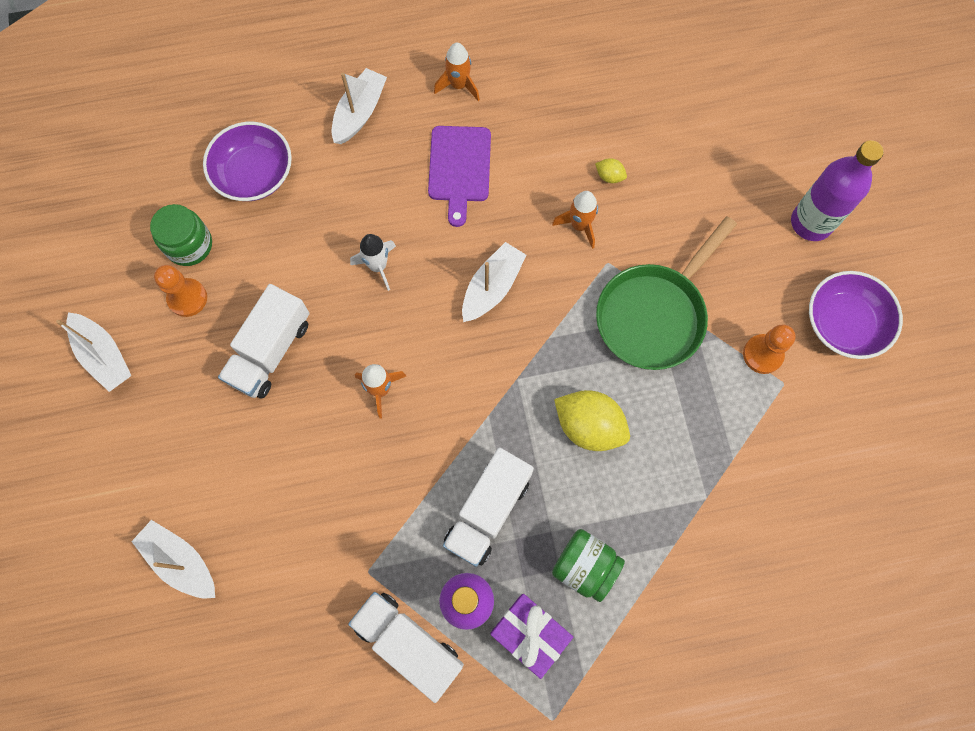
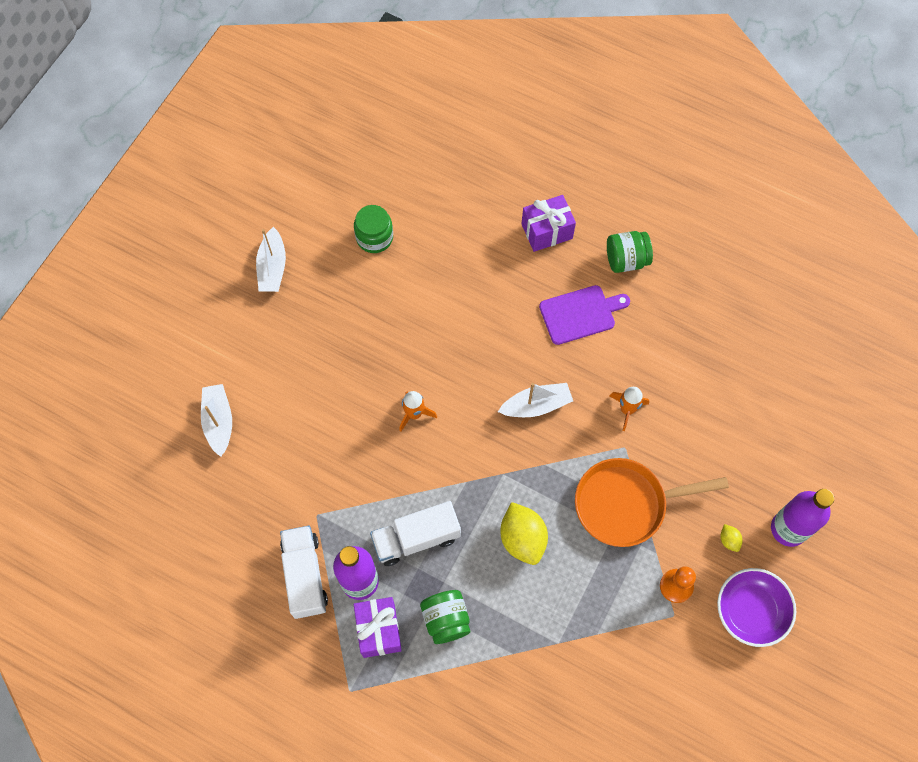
camera: 40 degrees right, 5 degrees down
orange pawn [154,265,207,317] -> none
purple bowl [203,122,292,201] -> none
white truck [218,284,310,399] -> none
white boat [332,68,387,144] -> purple gift [522,195,576,252]
white rocket [350,234,396,291] -> none
purple cutting board [428,126,491,227] -> purple cutting board turned 150 degrees counterclockwise [539,285,630,345]
orange rocket [434,43,480,101] -> green jar [607,231,653,273]
yellow lemon [595,158,627,183] -> yellow lemon moved to [720,524,743,552]
green pan [596,216,737,370] -> orange pan [575,458,729,547]

